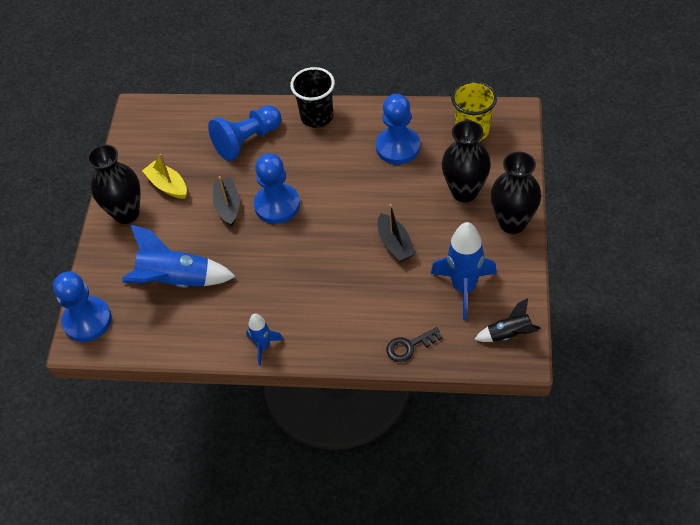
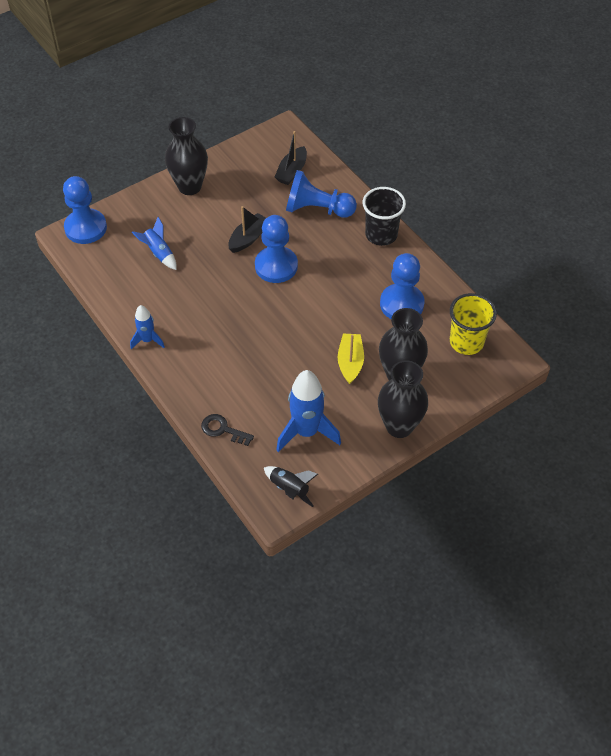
camera: 45 degrees right, 0 degrees up
blue rocket [122,224,236,288] -> blue rocket [132,217,177,270], size x0.56
yellow boat [142,154,187,199] -> yellow boat moved to [338,334,364,384]
black boat [378,204,416,262] -> black boat moved to [275,131,307,185]

